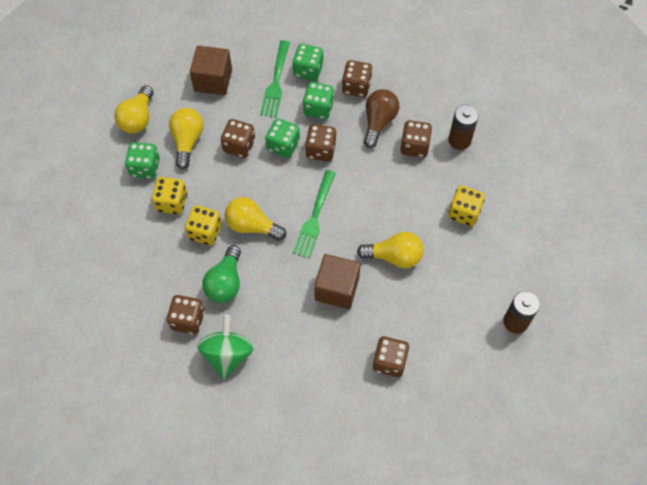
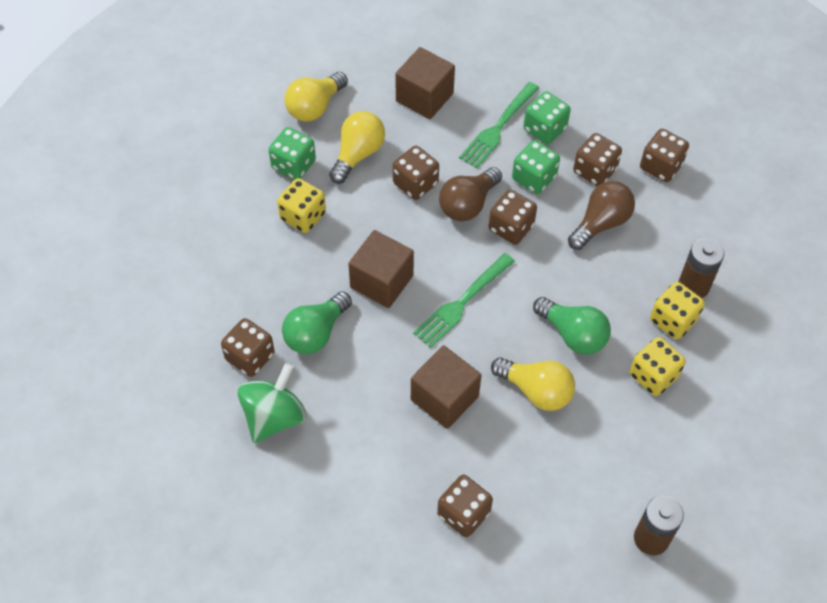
camera: 25 degrees right, 5 degrees down
yellow dice [185,205,222,245] -> yellow dice moved to [650,282,705,339]
yellow light bulb [225,197,286,241] -> brown cube [348,230,414,308]
green dice [265,118,300,158] -> brown light bulb [439,167,502,221]
brown dice [400,120,432,158] -> brown dice moved to [640,129,689,182]
none -> green light bulb [533,297,611,355]

